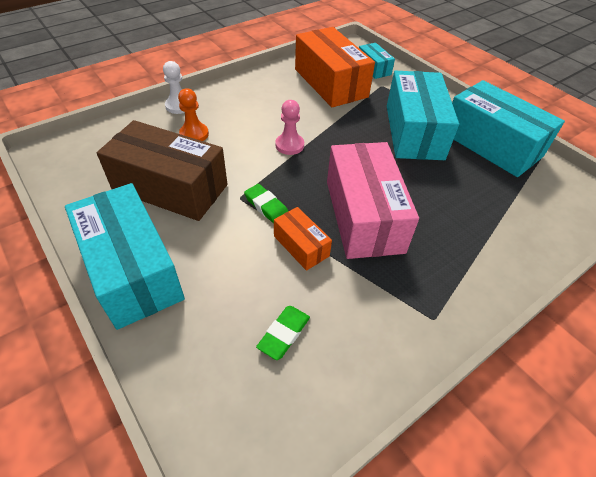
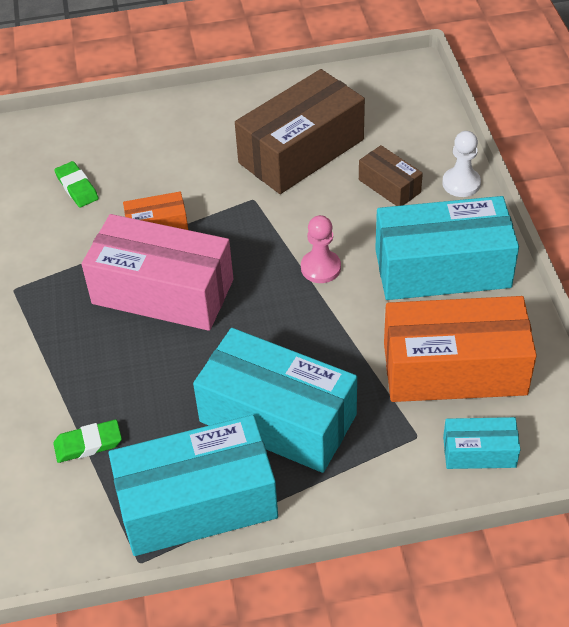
camera: 120 degrees right, 0 degrees up
turquoise box [65,183,185,330] -> turquoise box moved to [375,196,519,300]
orange pawn [178,88,209,141] -> brown box [359,145,423,206]
green eraser [244,184,288,224] -> green eraser moved to [53,419,122,463]

